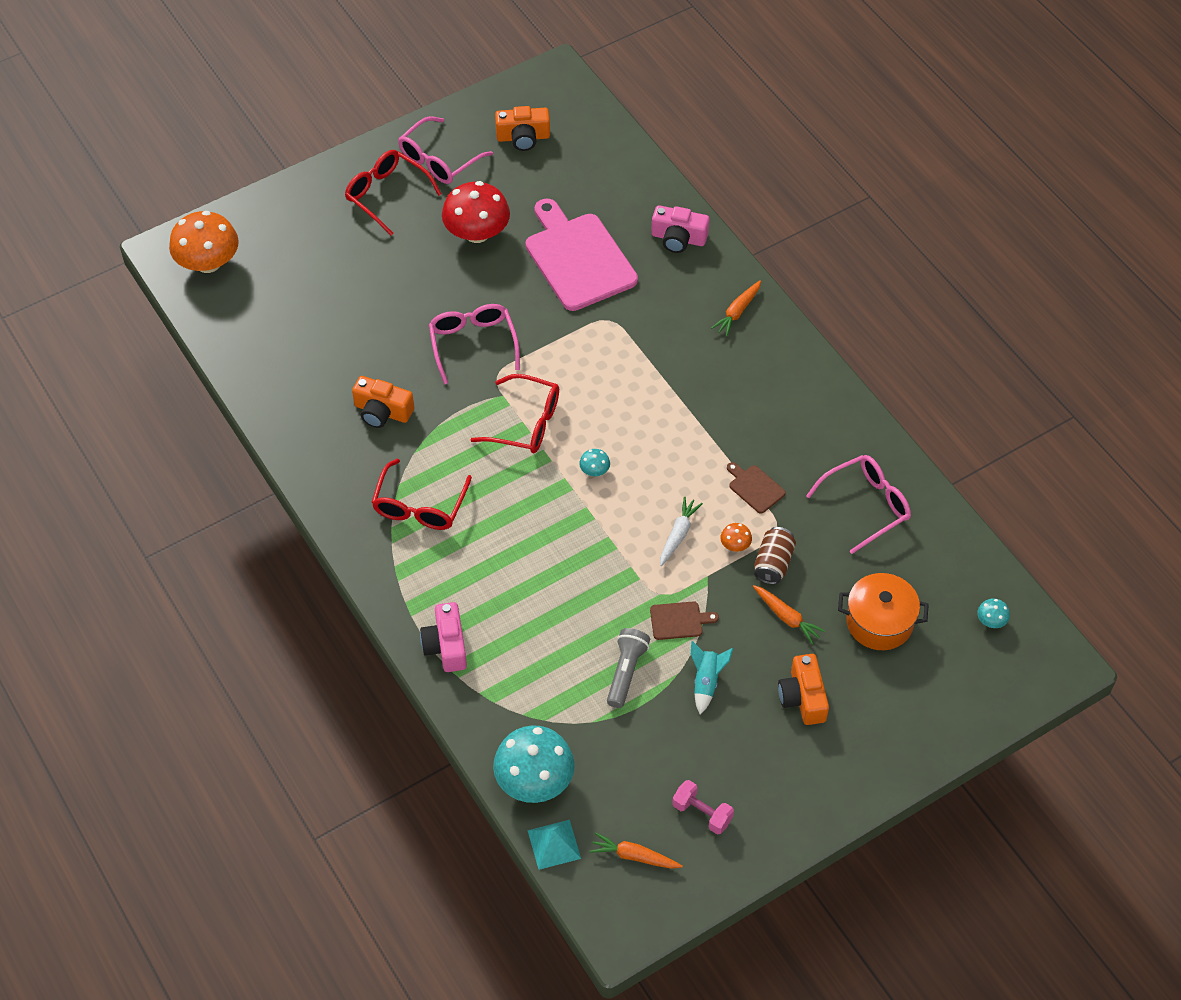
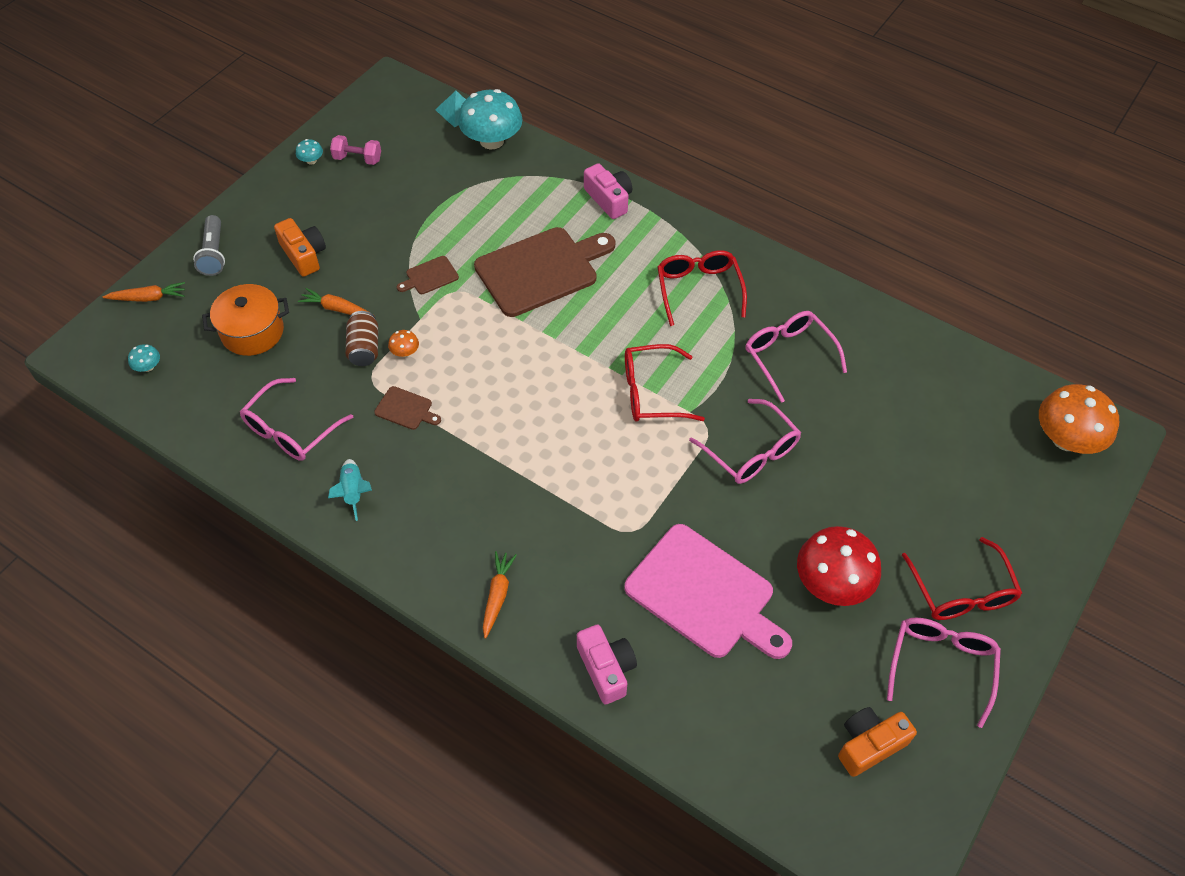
camera: 155 degrees right, 0 degrees up
red glasses [345,150,441,236] -> red glasses turned 60 degrees clockwise [902,537,1022,620]
orange camera [352,376,414,428] -> pink glasses [745,311,847,403]
turquoise mushroom [579,449,610,476] -> turquoise mushroom moved to [296,139,323,165]
orange carrot [589,832,683,869] -> orange carrot moved to [103,282,185,302]
grey flashlight [607,628,650,708] -> grey flashlight moved to [193,215,225,276]
pink camera [651,205,710,253] -> pink camera turned 75 degrees clockwise [577,624,637,705]
white carrot [660,497,703,566] -> none
turquoise rocket [691,641,733,714] -> turquoise rocket moved to [328,459,372,521]
none -> brown cutting board [474,227,615,317]

